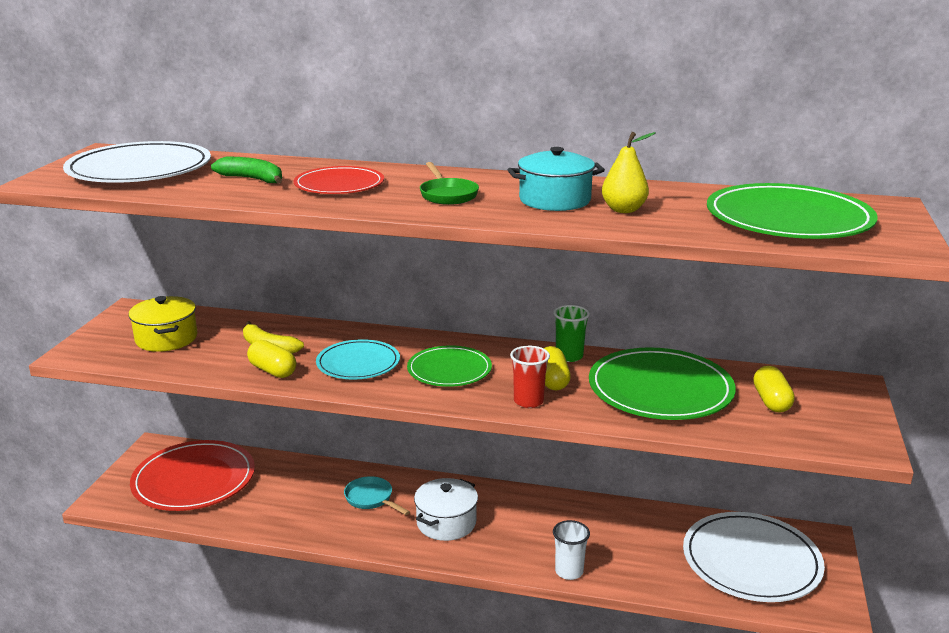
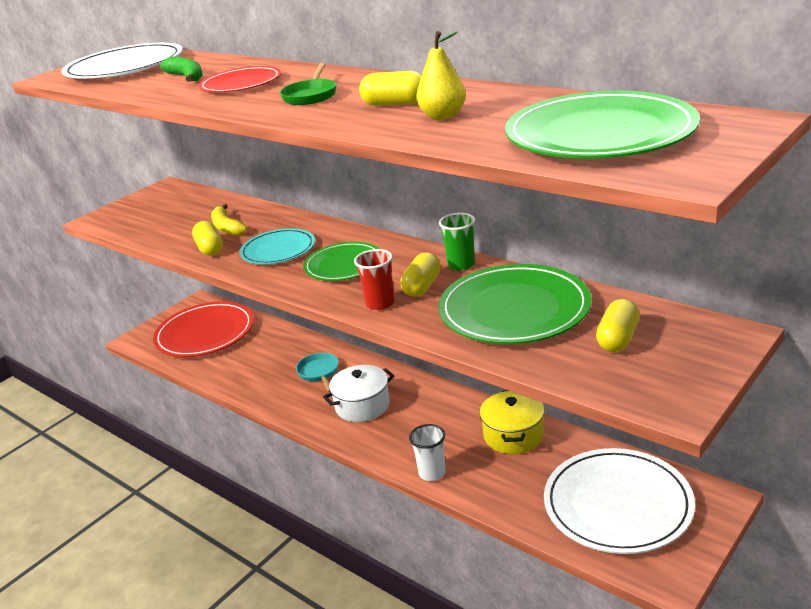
camera: 30 degrees right, 5 degrees up
yellow pot [128,296,197,352] -> yellow pot moved to [480,390,545,454]
turquoise pot [508,147,605,211] -> yellow capsule [359,71,422,106]

